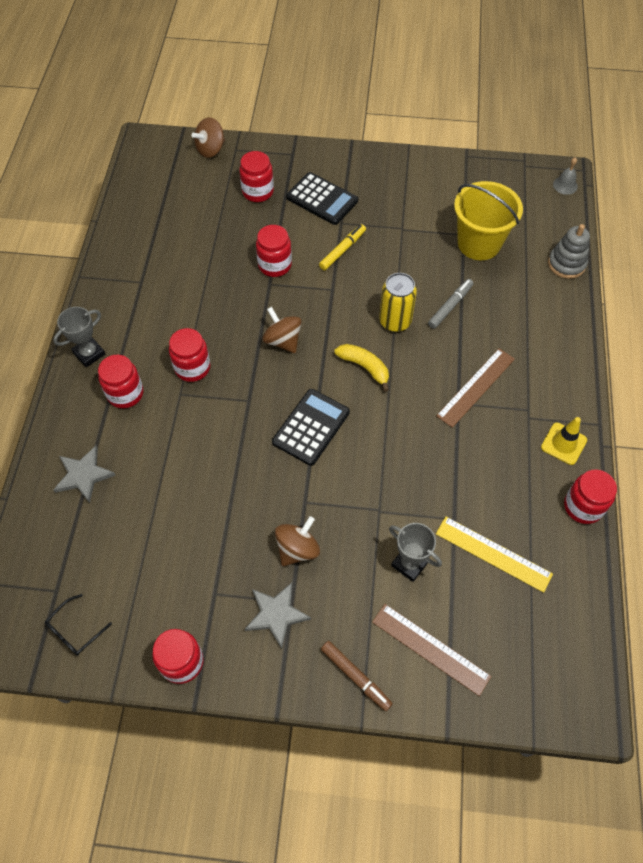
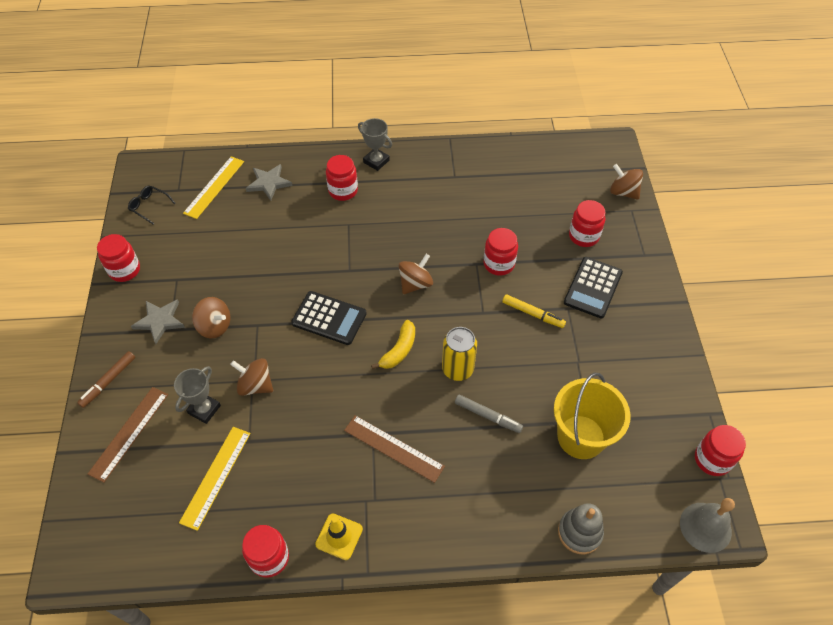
camera: 80 degrees right, 5 degrees down
red jar [169,328,210,382] -> red jar moved to [695,425,746,476]
grey bell [553,157,578,195] -> grey bell [680,498,735,553], size x1.68
none -> yellow ruler [183,156,244,219]
none -> brown spinning top [230,358,273,396]

